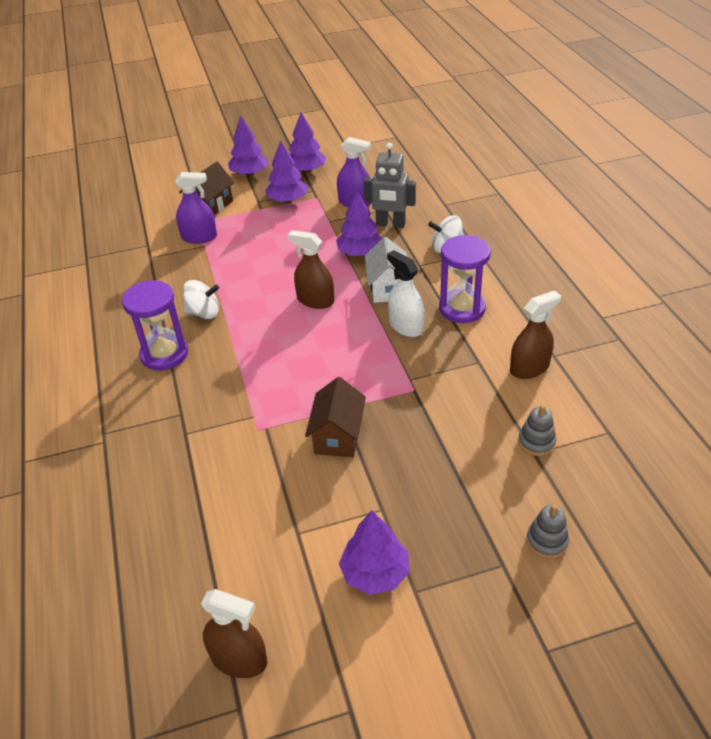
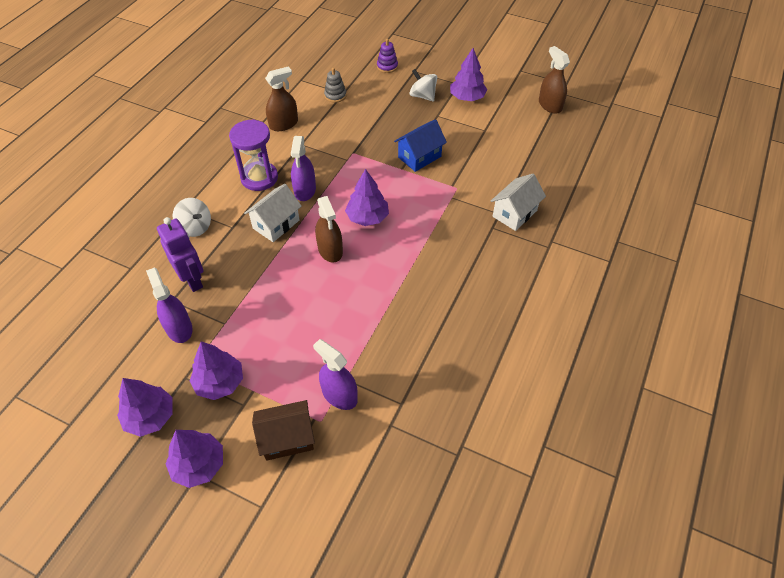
camera: 140 degrees left, 10 degrees up
purple hourglass [122,280,188,371] -> none
white spinning top [183,280,219,319] -> white spinning top moved to [410,69,437,101]
brown house [305,377,366,457] -> blue house [394,119,447,172]
purple tree [336,191,382,256] -> purple tree moved to [345,169,389,226]
grey robot [364,143,416,228] -> purple robot [157,217,203,292]
white spray bottle [387,250,425,337] -> purple spray bottle [291,136,316,201]
brown spray bottle [510,290,561,379] -> brown spray bottle turned 135 degrees clockwise [265,67,298,131]
grey stacking toy [526,504,569,559] -> purple stacking toy [377,39,398,73]
none -> white house [491,174,546,231]

